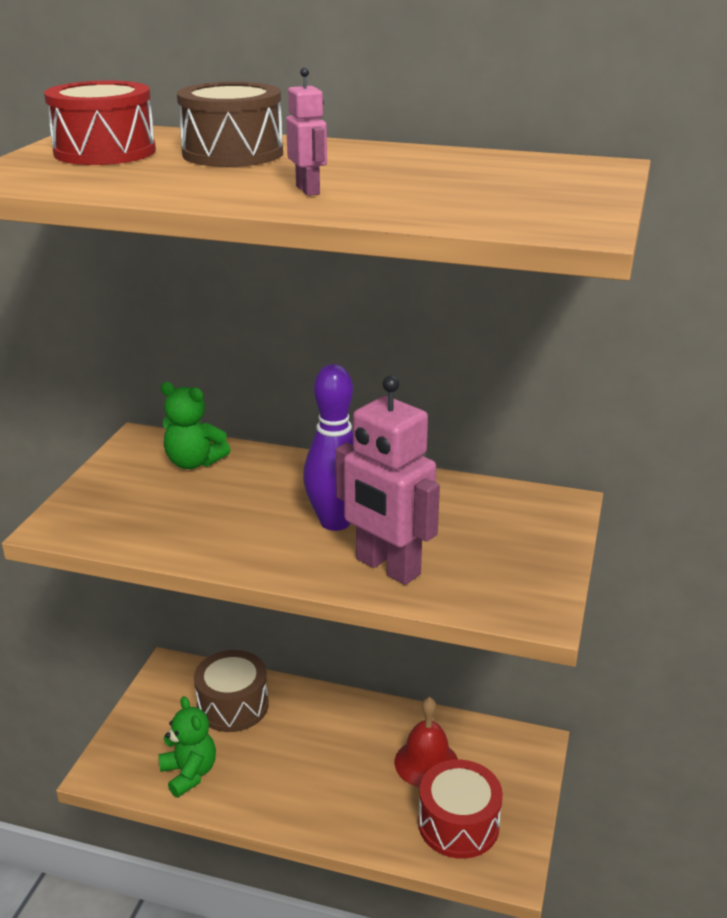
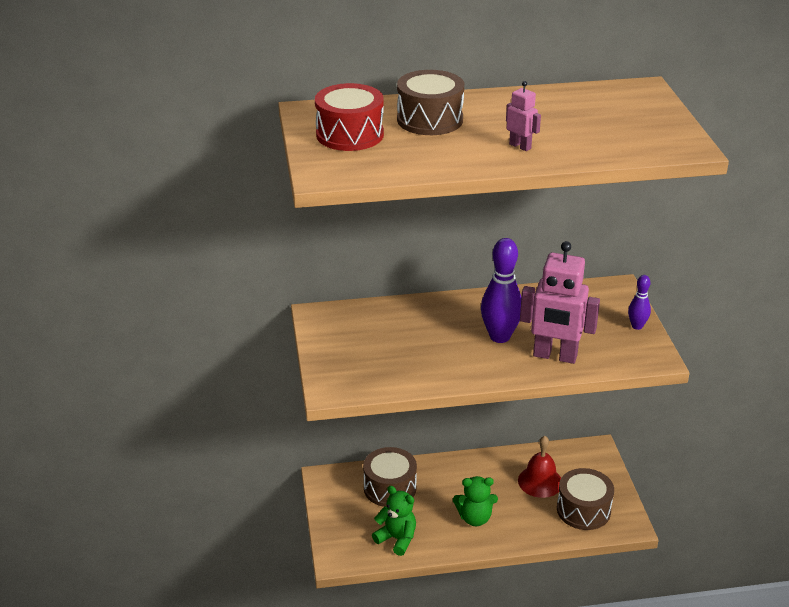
camera: 25 degrees left, 5 degrees up
green teddy bear [161,382,230,469] -> green teddy bear moved to [453,476,498,526]
red drum [418,760,503,859] -> brown drum [557,468,614,530]
none -> purple bowling pin [628,275,651,330]

